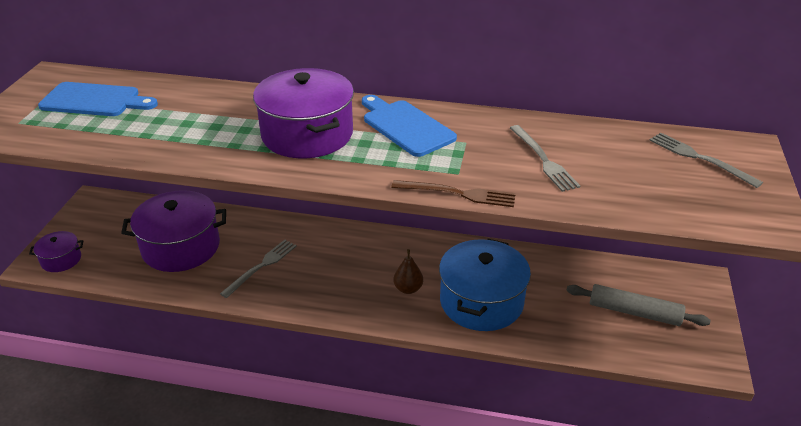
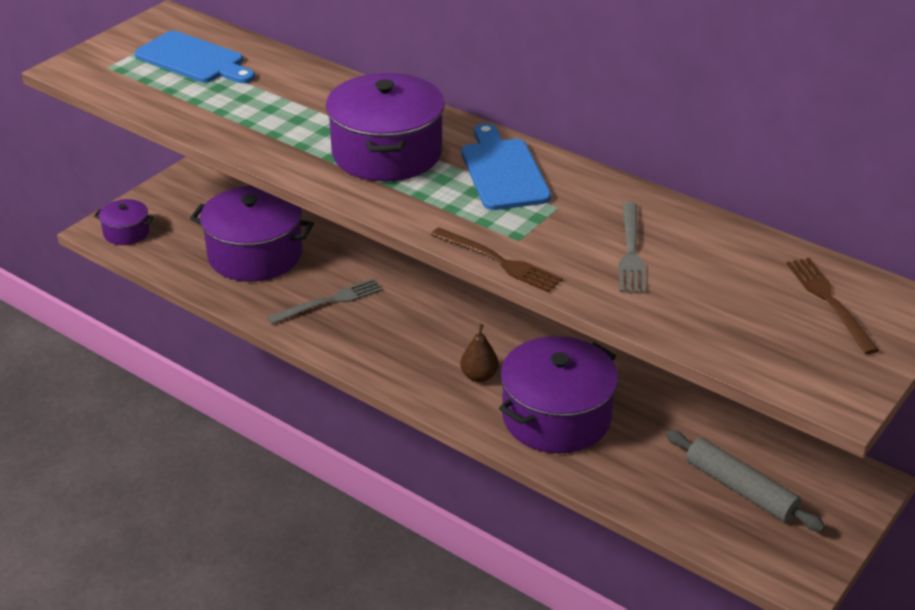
camera: 25 degrees right, 0 degrees up
blue pot [439,239,531,331] -> purple pot [499,336,618,453]
grey fork [649,132,763,188] -> brown fork [786,258,879,354]

